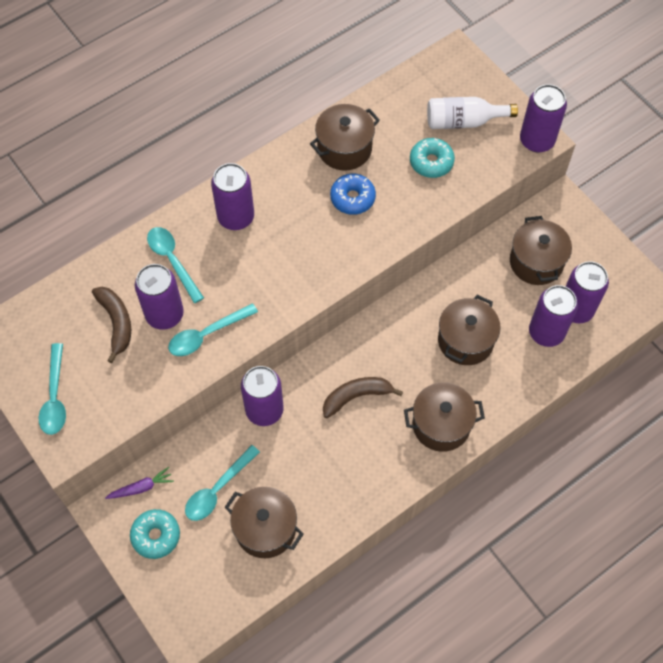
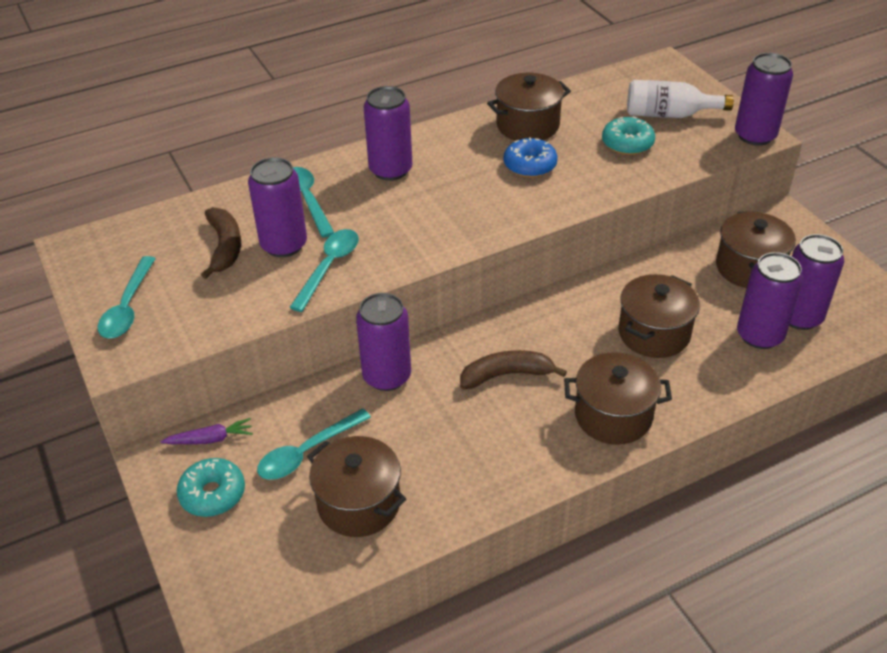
camera: 10 degrees right, 20 degrees down
turquoise spoon [168,303,258,356] -> turquoise spoon turned 135 degrees clockwise [289,229,359,312]

